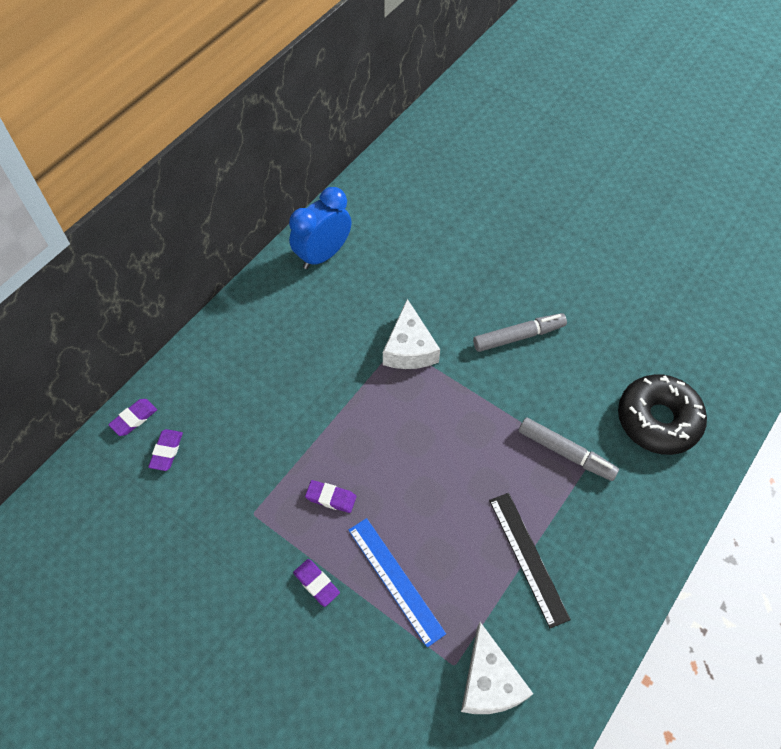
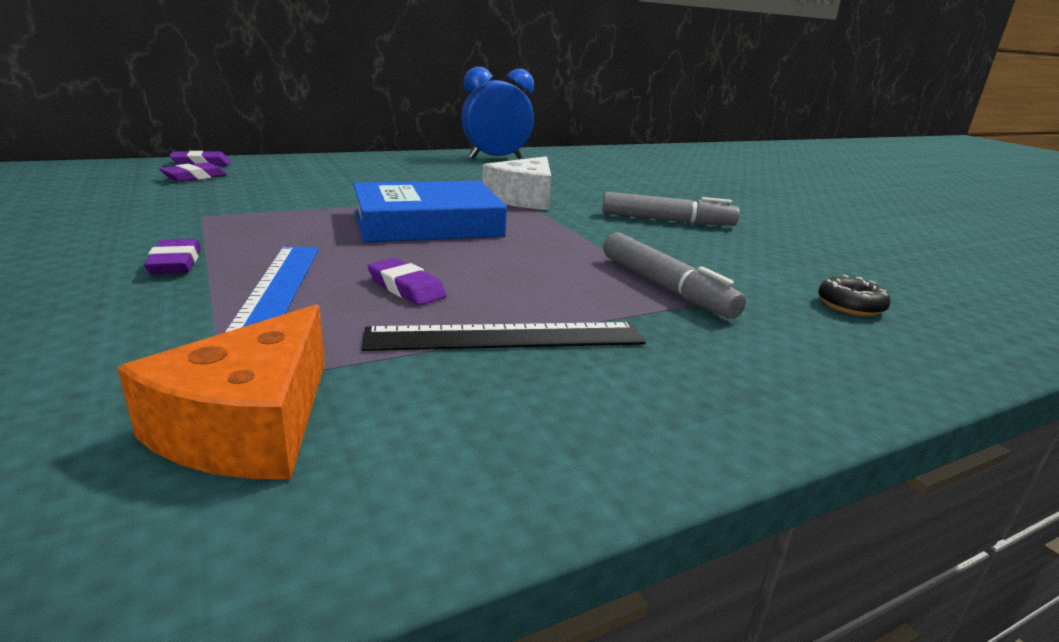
camera: 25 degrees right, 35 degrees down
purple eraser [305,480,356,513] -> purple eraser moved to [368,258,447,305]
white cheese [461,622,533,714] -> orange cheese [117,305,325,479]
black ruler [489,493,571,628] -> black ruler turned 75 degrees clockwise [362,322,646,351]
black donut [618,374,707,455] -> black donut [818,275,891,316], size x0.43
none -> blue book [353,181,507,243]

